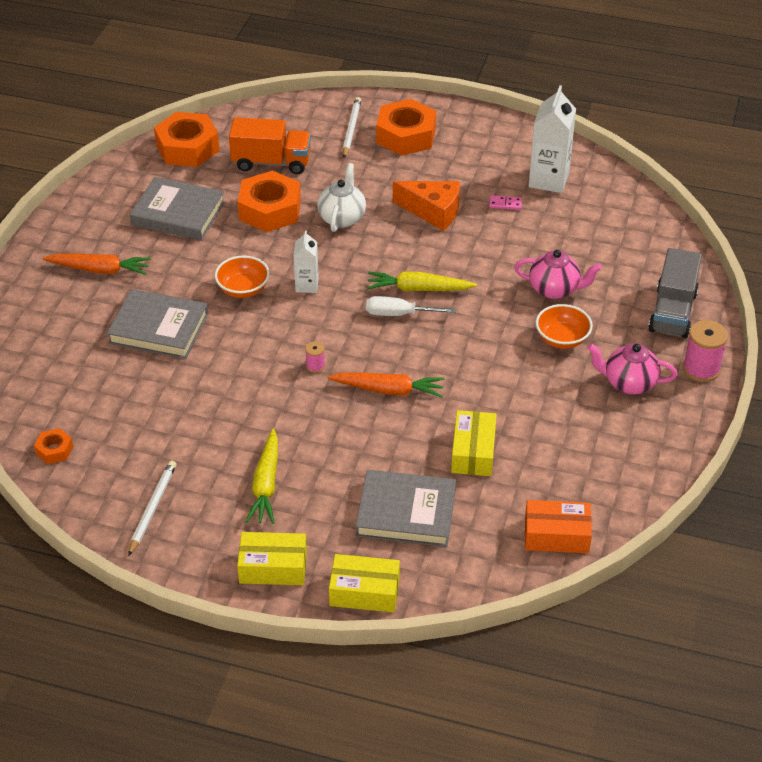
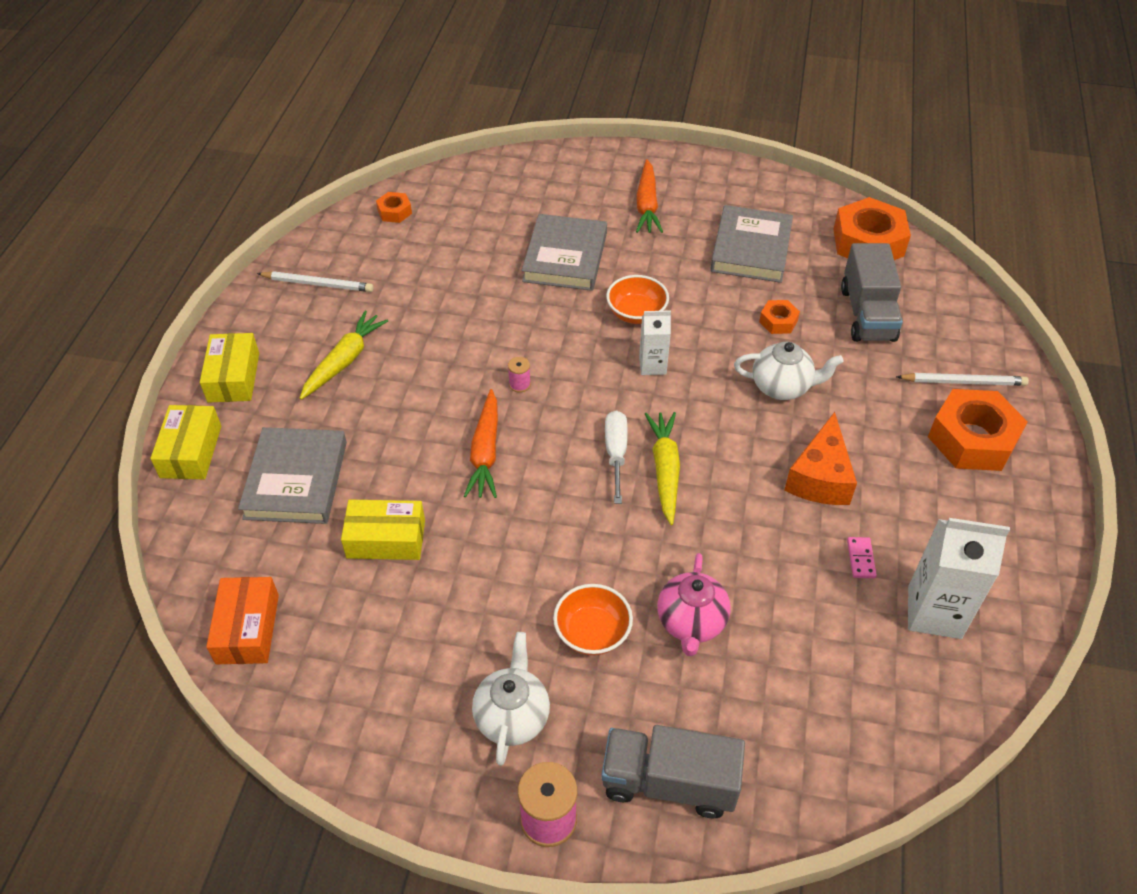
camera: 85 degrees right, 5 degrees up
orange truck [229,117,311,174] -> grey truck [841,243,903,342]
orange nut [238,170,301,232] -> orange nut [759,300,800,334], size x0.48
yellow carrot [245,428,278,524] -> yellow carrot turned 120 degrees clockwise [299,311,388,400]
pink teapot [587,343,678,395] -> white teapot [472,632,550,766]

